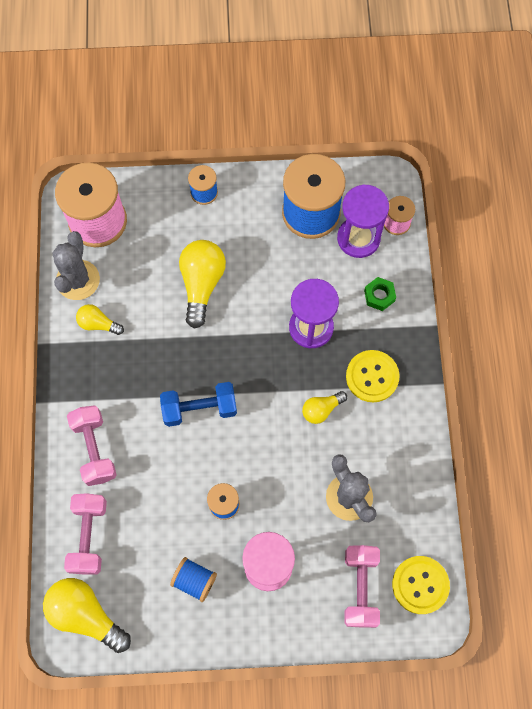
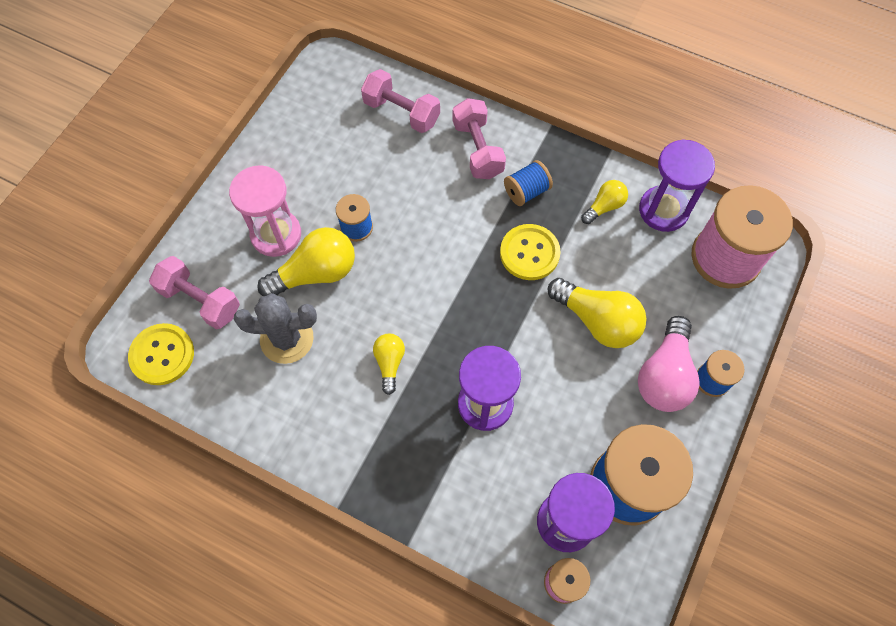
camera: 120 degrees right, 5 degrees down
yellow light bulb [43,578,131,653] -> yellow light bulb moved to [257,227,355,296]
grey cactus [52,231,100,300] -> purple hourglass [639,139,715,232]
pink dumbbell [67,405,117,486] -> pink dumbbell turned 60 degrees clockwise [453,98,506,179]
blue dumbbell [160,382,237,427] -> none
blue spool [170,557,217,602] -> blue spool moved to [504,160,553,206]
yellow button [346,350,400,402] -> yellow button moved to [500,224,561,280]
green nut [364,277,396,311] -> none
none -> pink light bulb [638,316,700,412]

